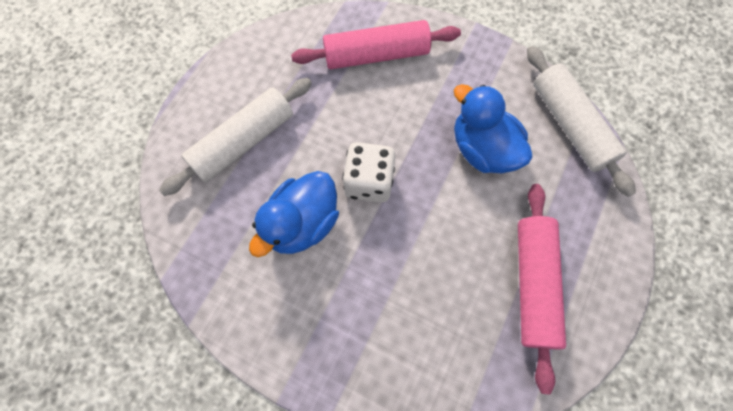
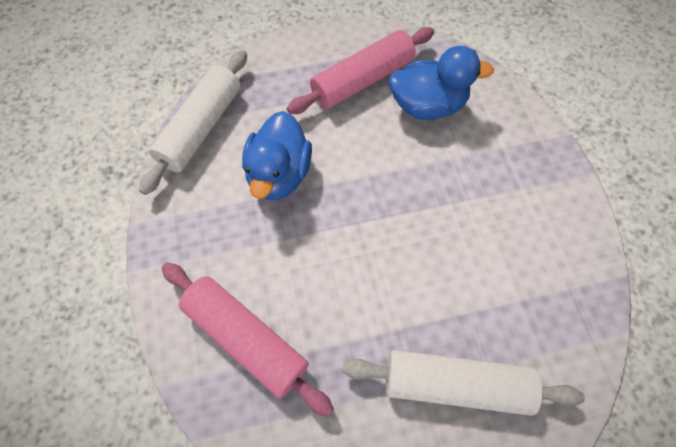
camera: 130 degrees left, 5 degrees down
blue duck [249,171,339,257] -> blue duck moved to [389,46,494,120]
white dice [342,142,396,203] -> none

